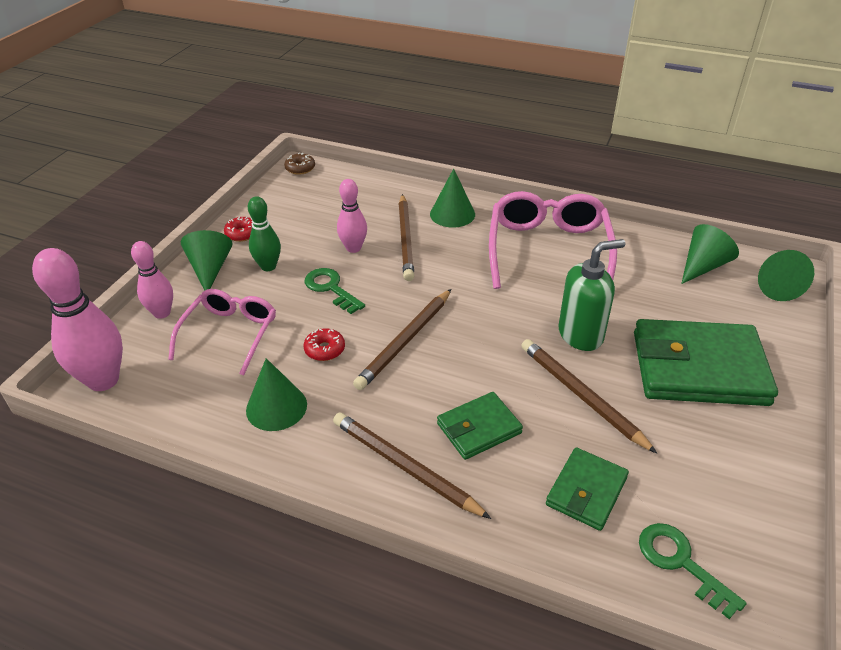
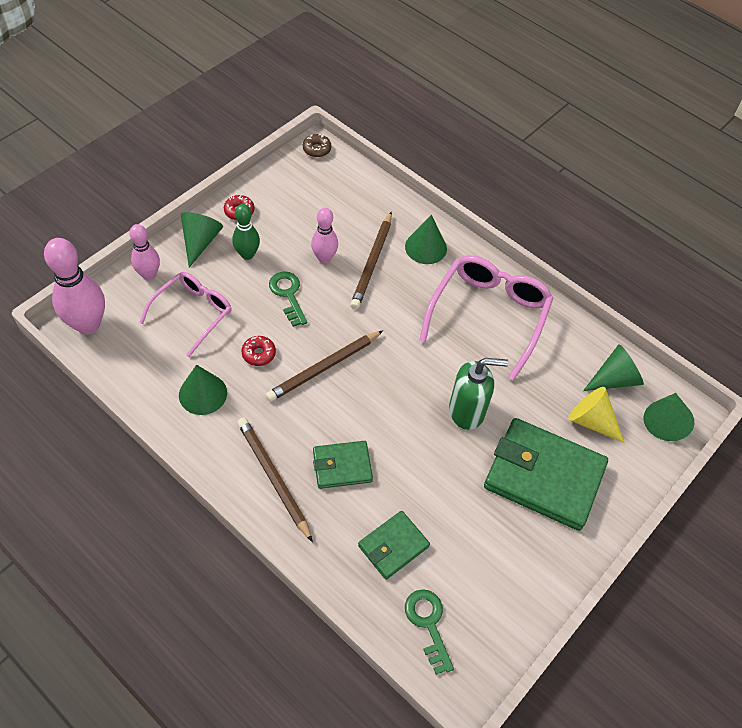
camera: 15 degrees right, 15 degrees up
brown pencil [521,339,657,454] -> none
none -> yellow cone [568,387,625,443]

